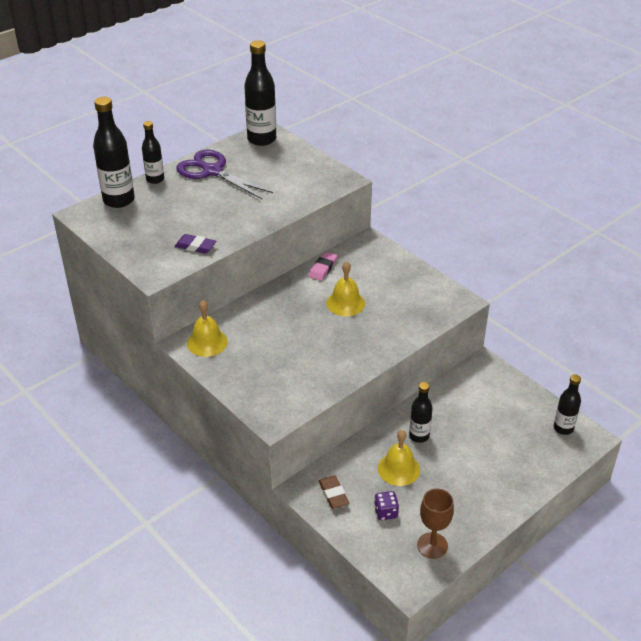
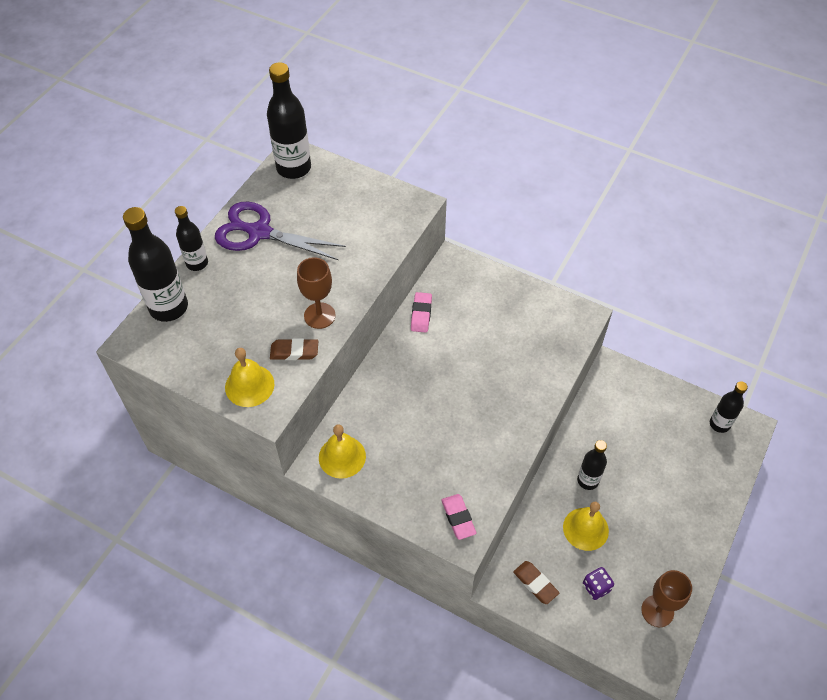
camera: 20 degrees left, 15 degrees up
purple eraser [175,234,216,254] -> brown eraser [270,338,318,360]
yellow bell [326,261,365,316] -> yellow bell moved to [225,348,274,407]
none -> brown goblet [297,257,336,329]
none -> pink eraser [441,494,477,540]

